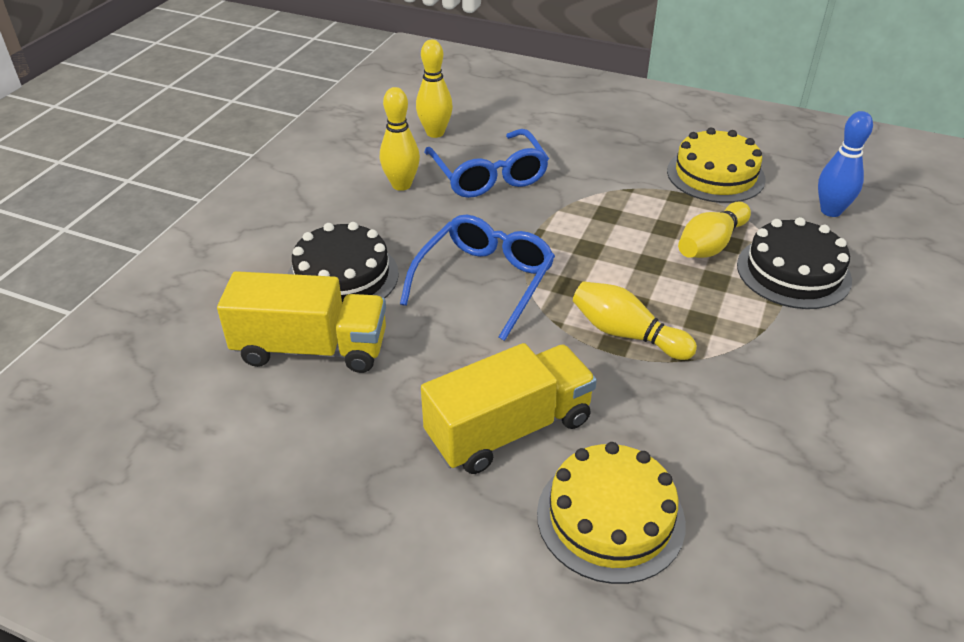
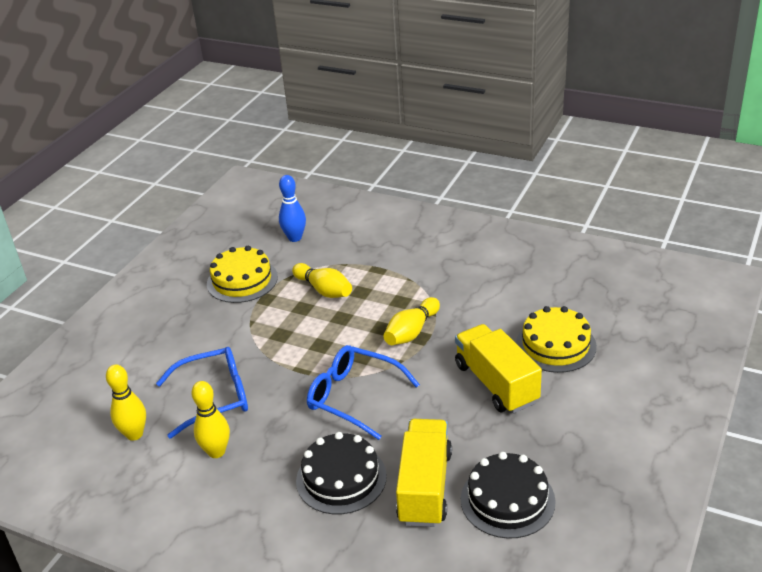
camera: 85 degrees left, 5 degrees down
black cake [737,217,852,309] -> black cake moved to [461,452,556,539]

